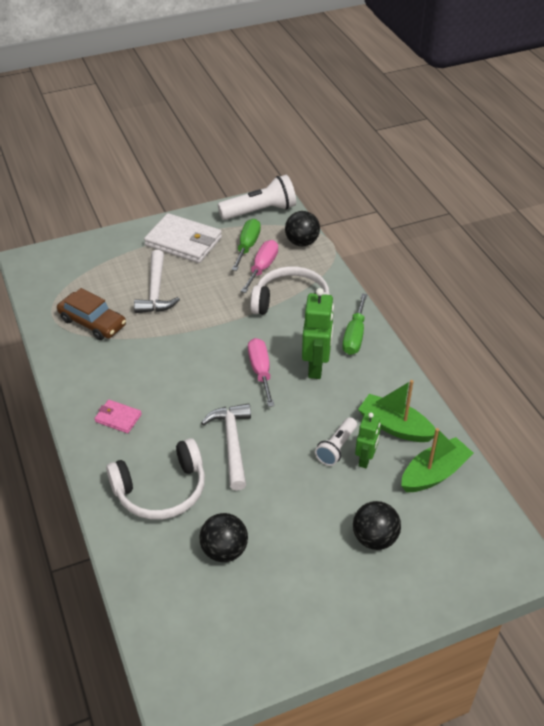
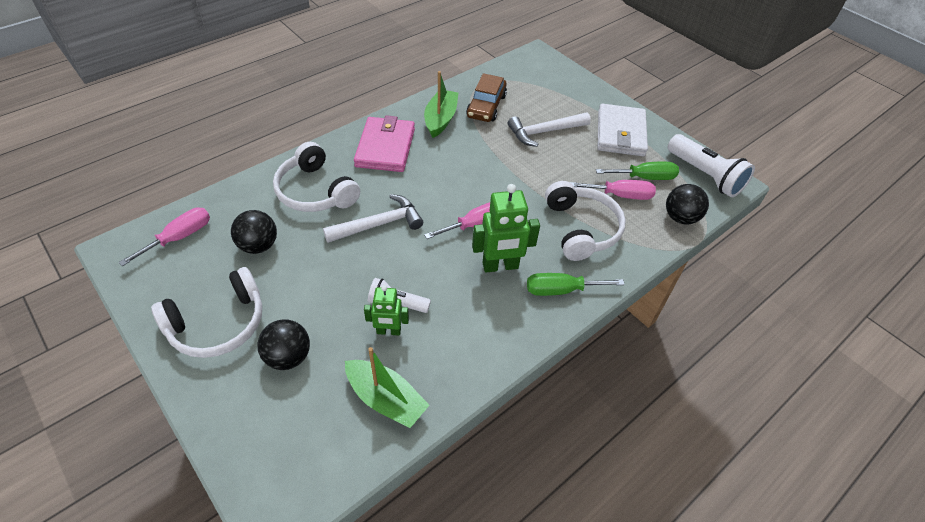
camera: 70 degrees right, 5 degrees up
pink wallet [94,400,142,433] -> pink wallet [354,115,415,172], size x2.01
green boat [358,380,435,442] -> green boat moved to [424,71,458,138]
none -> pink screwdriver [118,207,210,266]
none -> white headphones [151,267,262,358]

